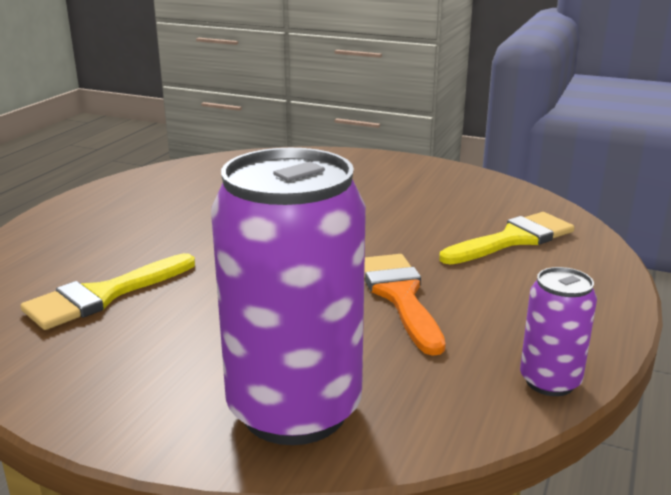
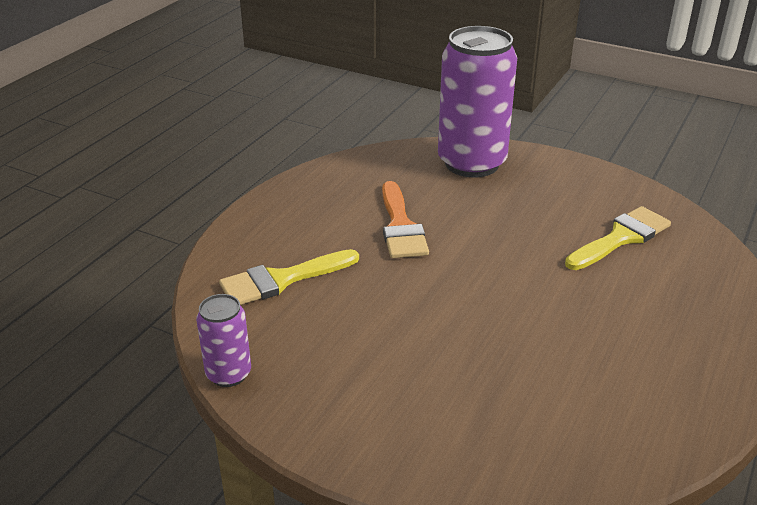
camera: 175 degrees left, 10 degrees up
purple can [520,267,597,396] -> purple can moved to [196,294,251,387]

